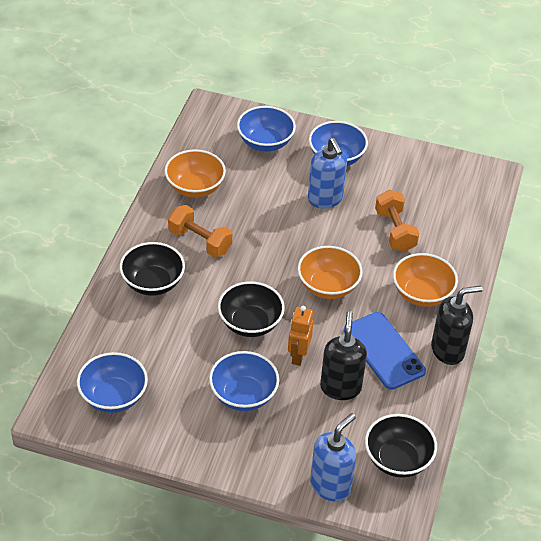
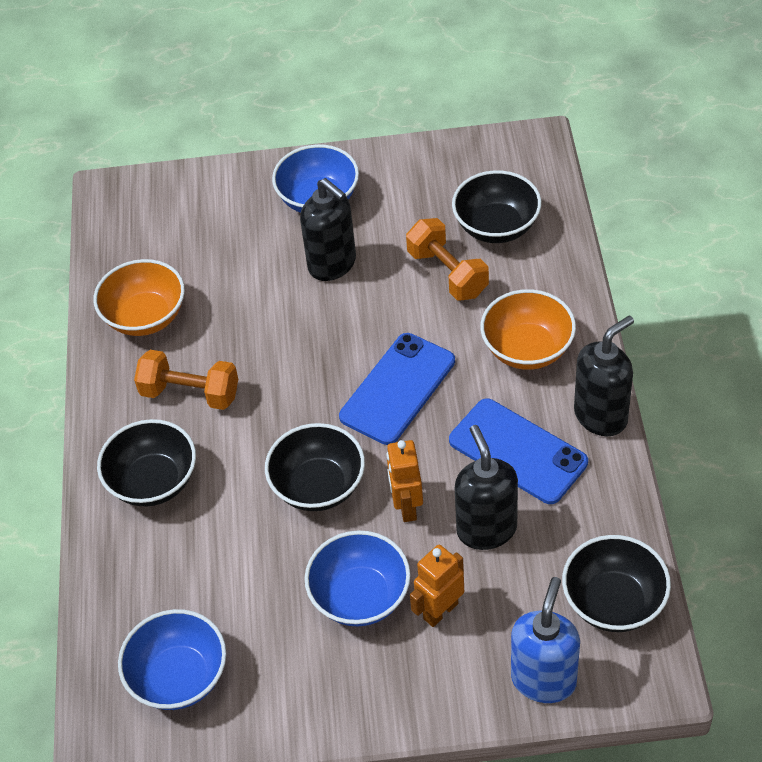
camera: 15 degrees left, 5 degrees up
blue bowl [237,106,296,151] -> none
orange bowl [298,246,363,299] -> blue phone [339,333,455,445]
blue soap dispenser [308,138,347,209] -> black soap dispenser [300,178,356,281]
none -> orange robot [410,545,464,627]
none -> black bowl [452,170,541,243]

